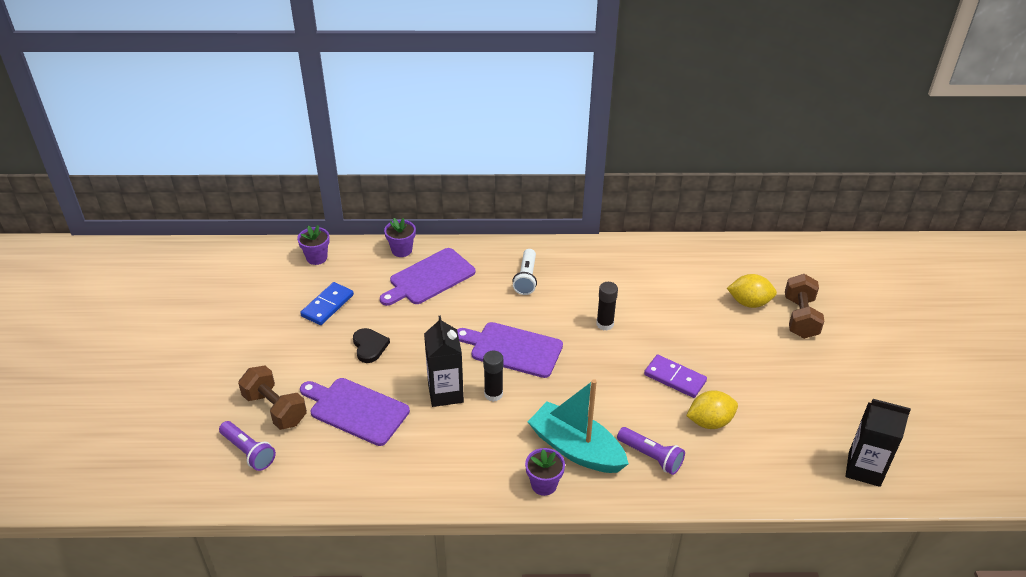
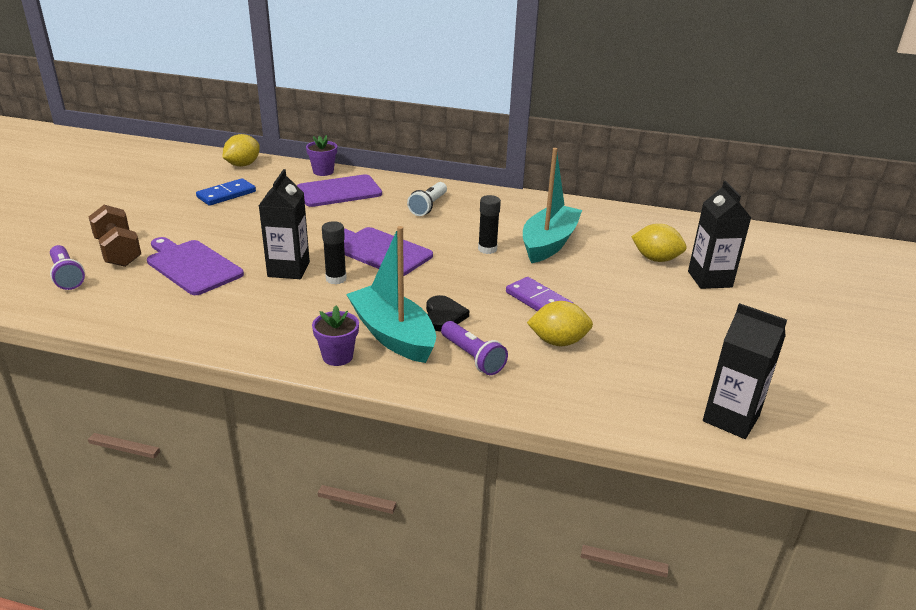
camera: 15 degrees right, 10 degrees down
purple flower pot [297,225,330,265] -> yellow lemon [223,134,260,167]
black heart [353,328,390,363] -> black heart moved to [426,295,469,331]
brown dumbbell [785,274,824,339] -> black carton [688,181,751,289]
none -> turquoise boat [523,148,582,263]

